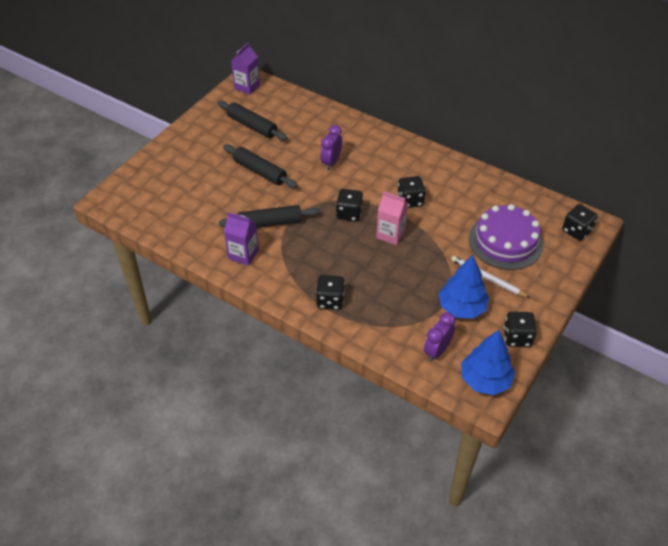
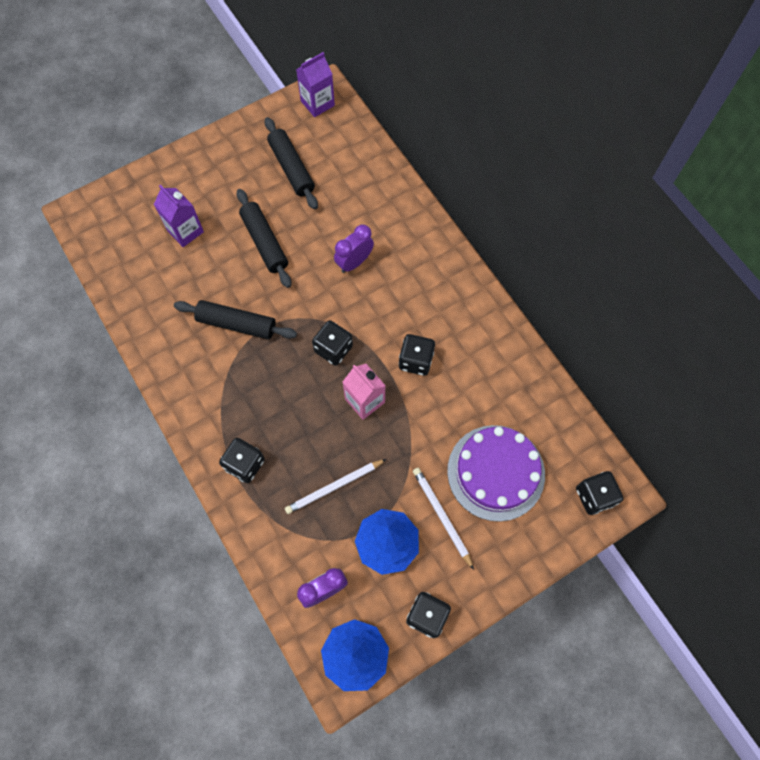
camera: 25 degrees right, 20 degrees up
purple carton [224,212,259,266] -> purple carton moved to [154,185,204,247]
none -> white pencil [285,459,386,514]

